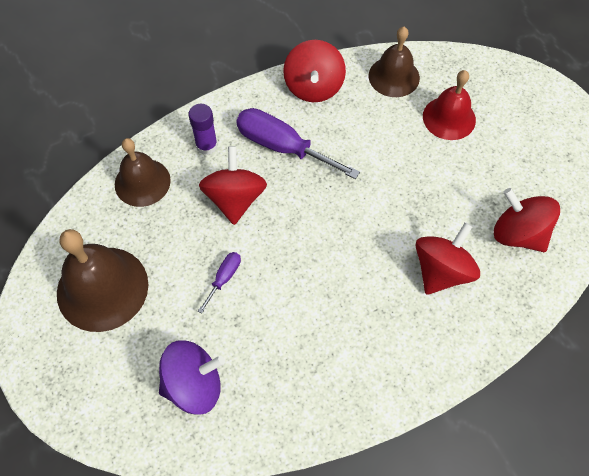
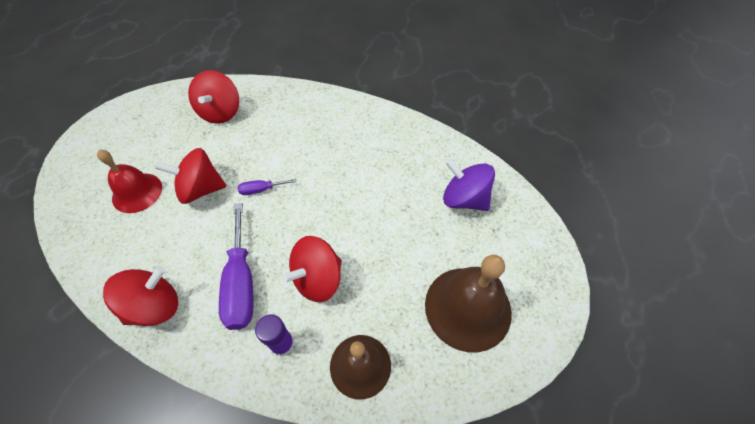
camera: 130 degrees left, 5 degrees down
purple screwdriver [198,252,241,313] -> purple screwdriver moved to [238,179,296,195]
brown bell [368,27,420,97] -> none
red spinning top [415,222,480,295] -> red spinning top moved to [155,148,227,204]

